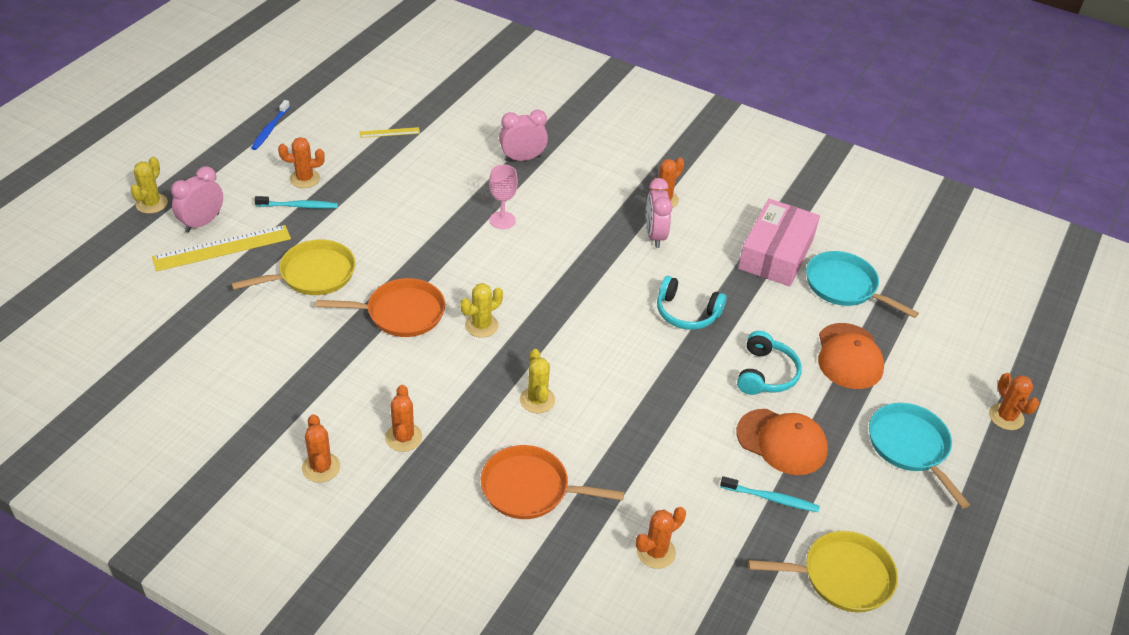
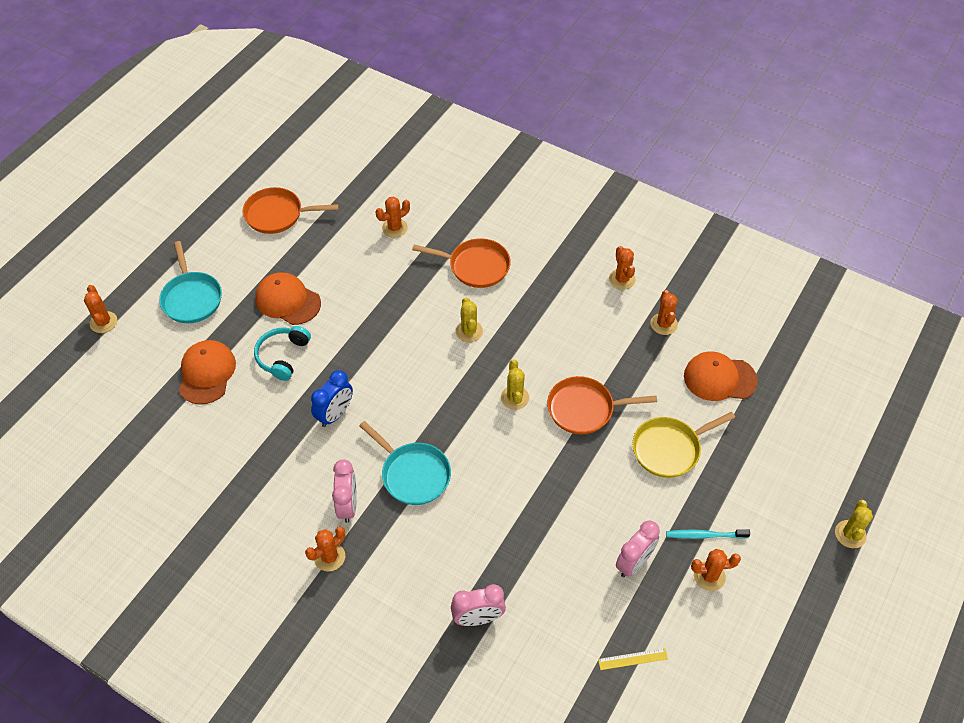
camera: 175 degrees left, 10 degrees up
yellow ruler [152,225,291,271] -> none
pink clock [171,166,223,232] -> pink clock moved to [616,520,660,577]
blue toothbrush [251,100,290,150] -> none
orange cactus [385,385,422,452] -> orange cactus moved to [651,290,678,335]
yellow cactus [460,283,503,338] -> yellow cactus turned 60 degrees counterclockwise [501,359,529,410]
pink goblet [489,164,518,229] -> none
turquoise headphones [657,276,726,330] -> blue clock [311,370,353,427]
turquoise toothbrush [720,476,820,512] -> none
pink box [738,199,820,287] -> none
yellow pan [748,531,898,612] -> orange pan [242,187,339,234]
turquoise pan [806,251,919,318] -> turquoise pan moved to [359,421,451,505]
none -> orange cap [684,351,758,401]

